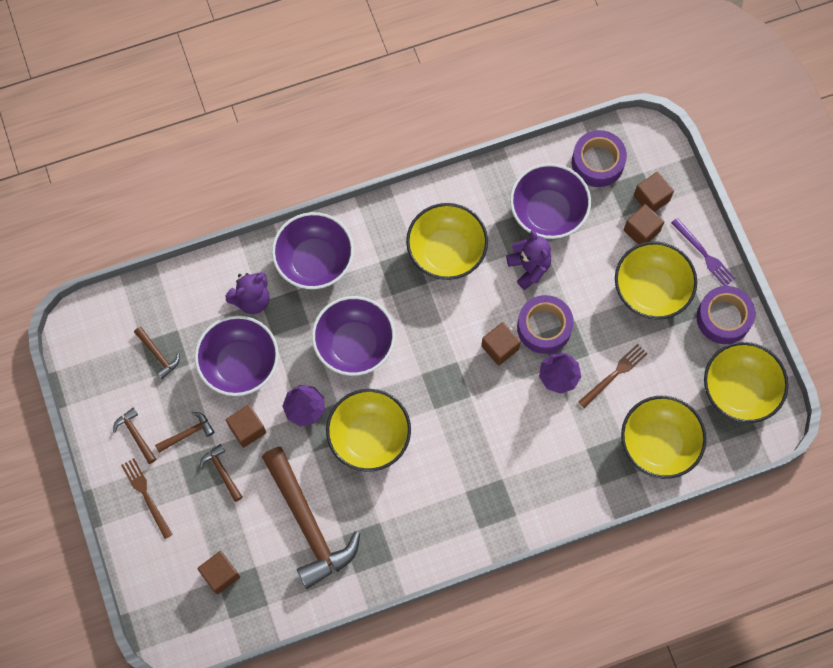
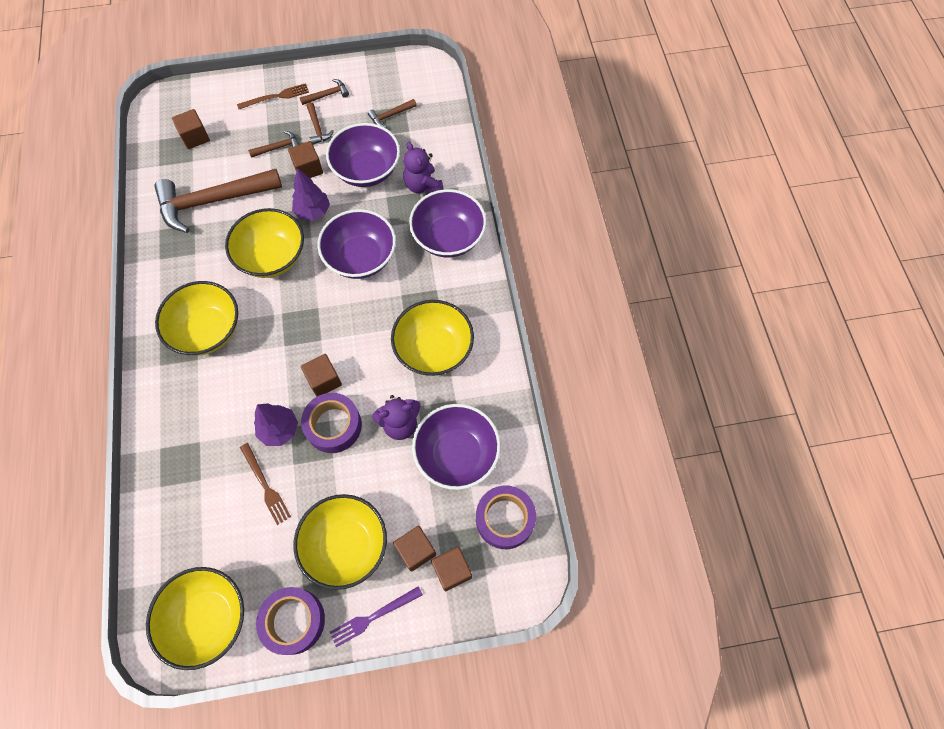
camera: 100 degrees right, 5 degrees down
yellow bowl [621,396,707,479] -> yellow bowl moved to [155,281,238,355]

